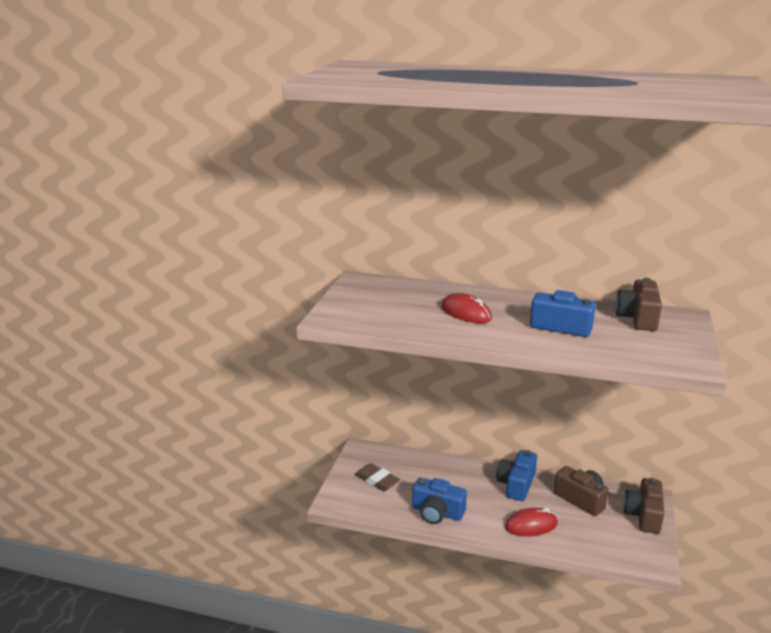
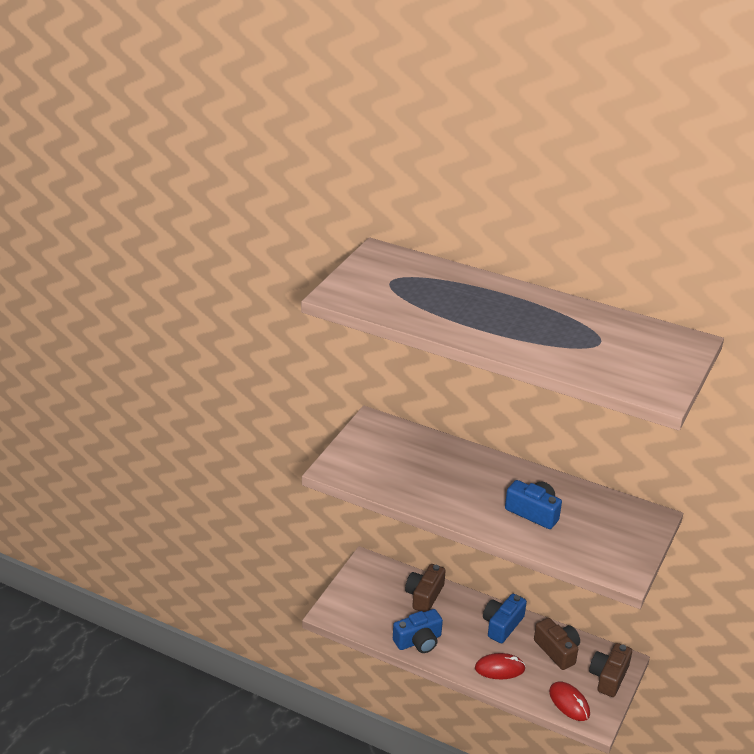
camera: 10 degrees right, 10 degrees up
brown eraser [355,463,400,491] -> none
blue camera [412,478,467,524] -> blue camera turned 60 degrees counterclockwise [393,609,443,653]
red mouse [441,293,492,323] -> red mouse moved to [549,681,590,721]
brown camera [615,278,662,331] -> brown camera moved to [405,564,446,612]

